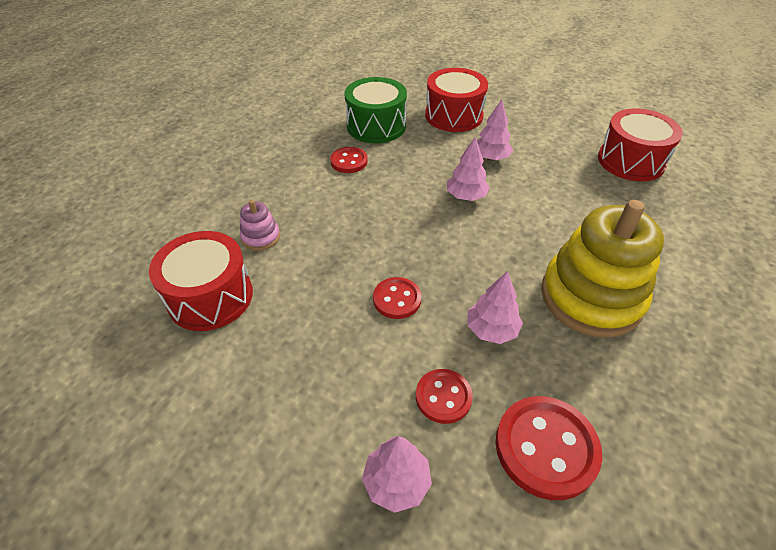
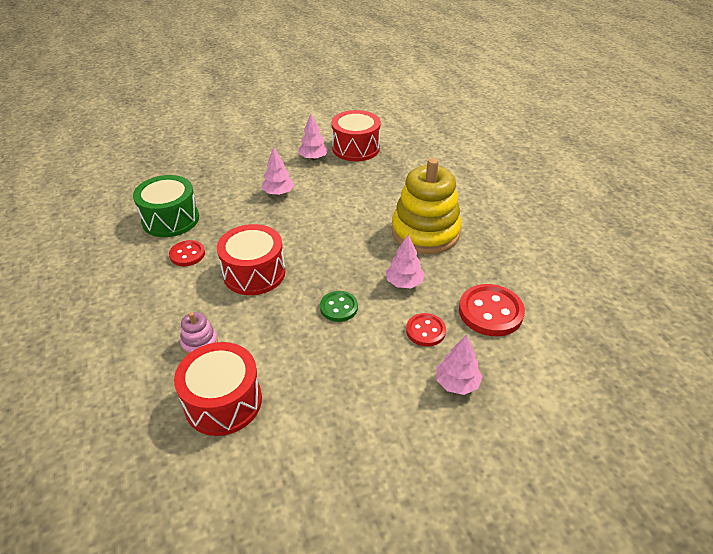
camera: 50 degrees left, 5 degrees down
red button [373,277,421,319] -> green button [320,291,358,322]
red drum [425,68,488,132] -> red drum moved to [217,224,285,295]
pink tree [447,137,490,201] -> pink tree moved to [299,114,328,160]

